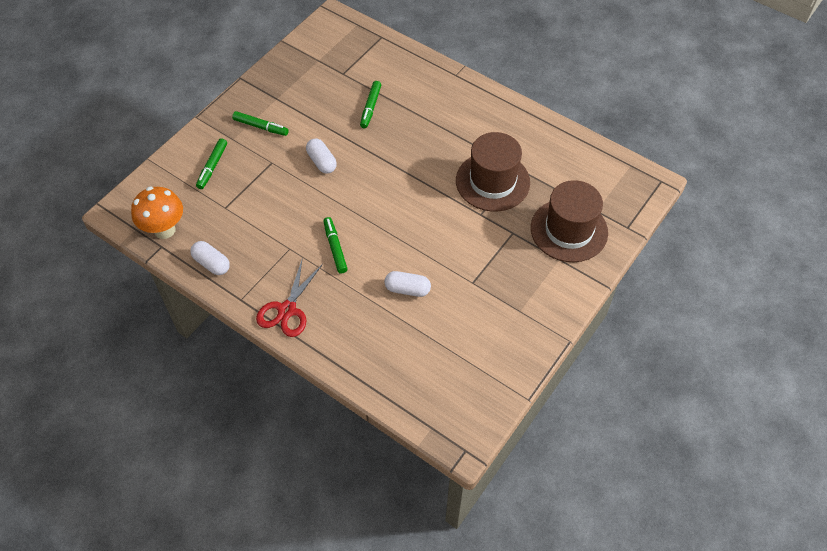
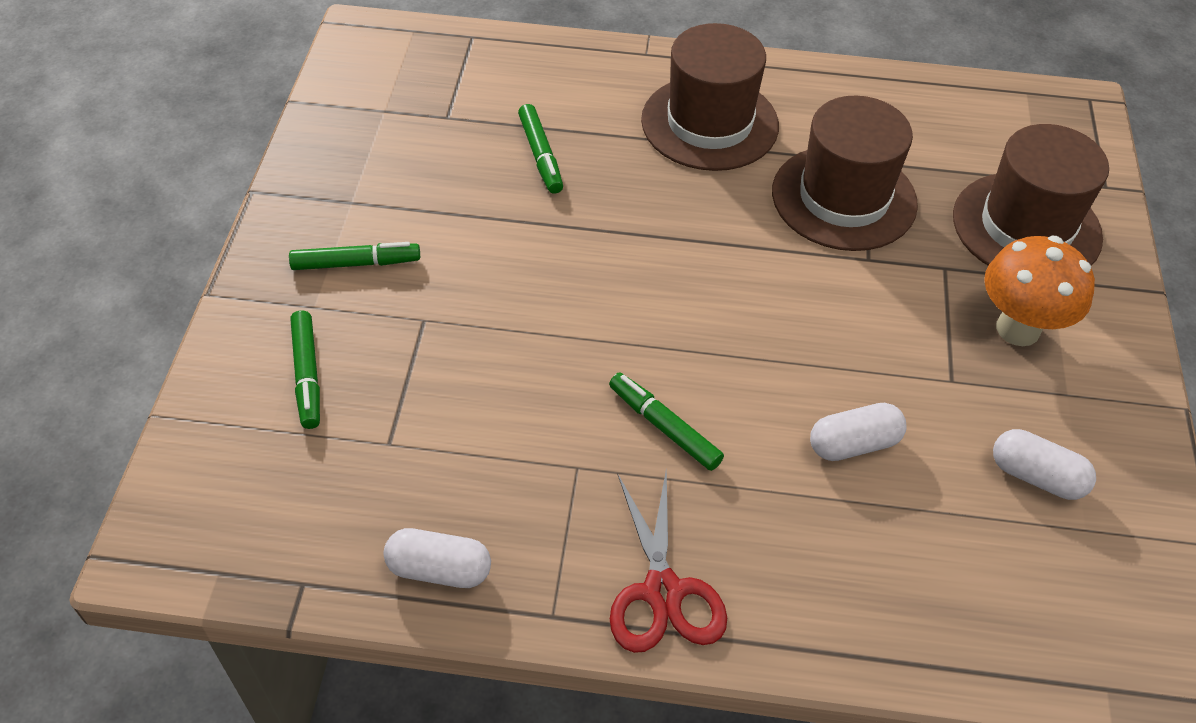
camera: 30 degrees left, 5 degrees down
orange mushroom [131,187,183,239] -> orange mushroom moved to [984,236,1095,346]
white capsule [306,138,337,174] -> white capsule moved to [993,429,1096,500]
none -> brown hat [641,23,779,171]

